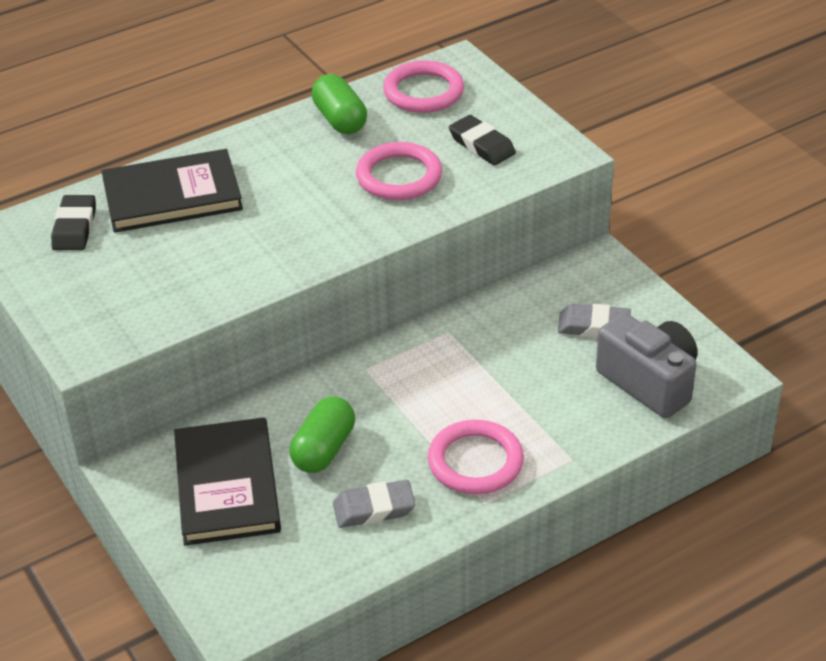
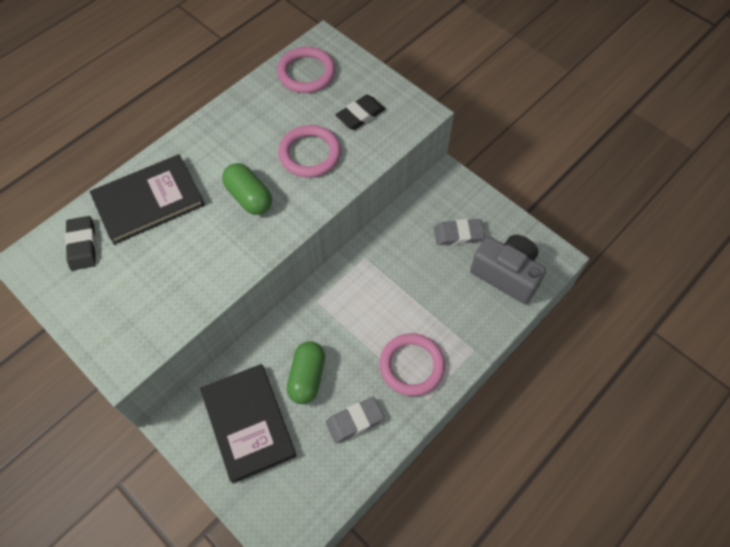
camera: 15 degrees left, 20 degrees up
green capsule [312,74,367,134] -> green capsule moved to [222,163,272,215]
black eraser [449,115,516,165] -> black eraser turned 75 degrees counterclockwise [335,95,385,130]

